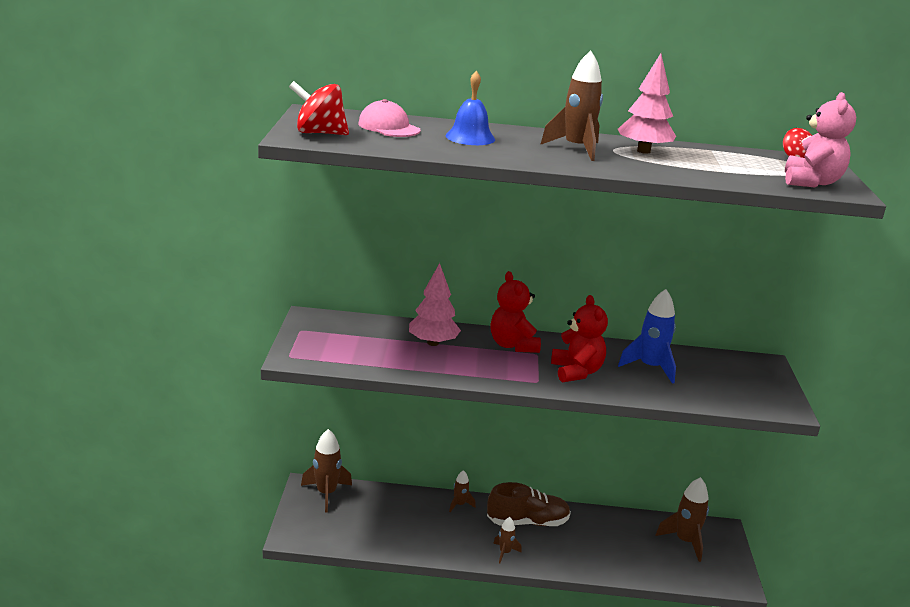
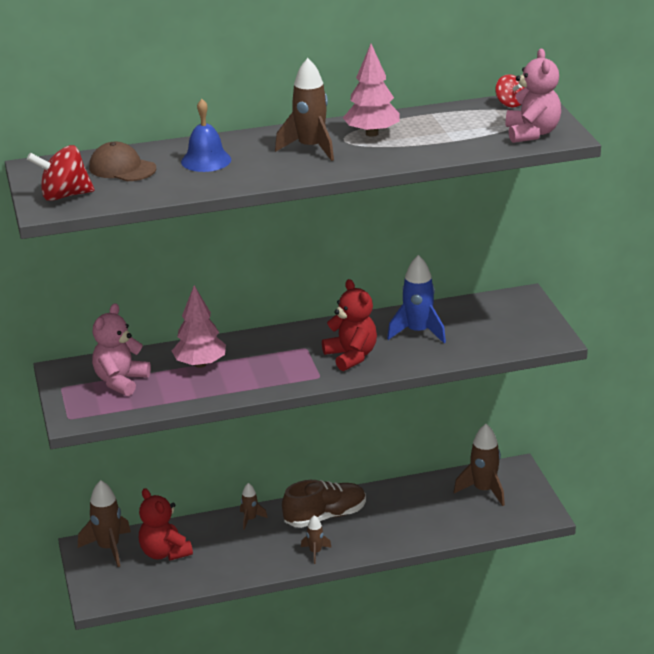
camera: 15 degrees left, 5 degrees up
pink cap [358,99,420,137] -> brown cap [89,142,156,181]
red teddy bear [490,271,541,353] -> red teddy bear moved to [139,488,193,560]
none -> pink teddy bear [92,303,151,396]

